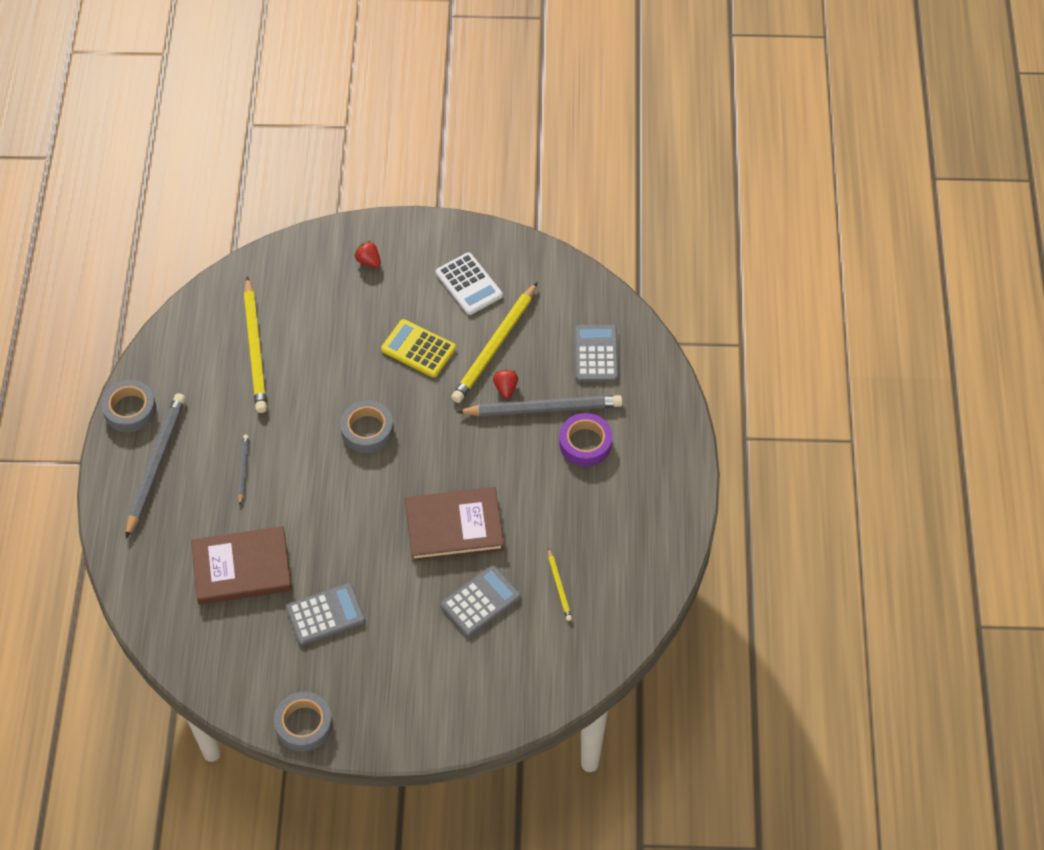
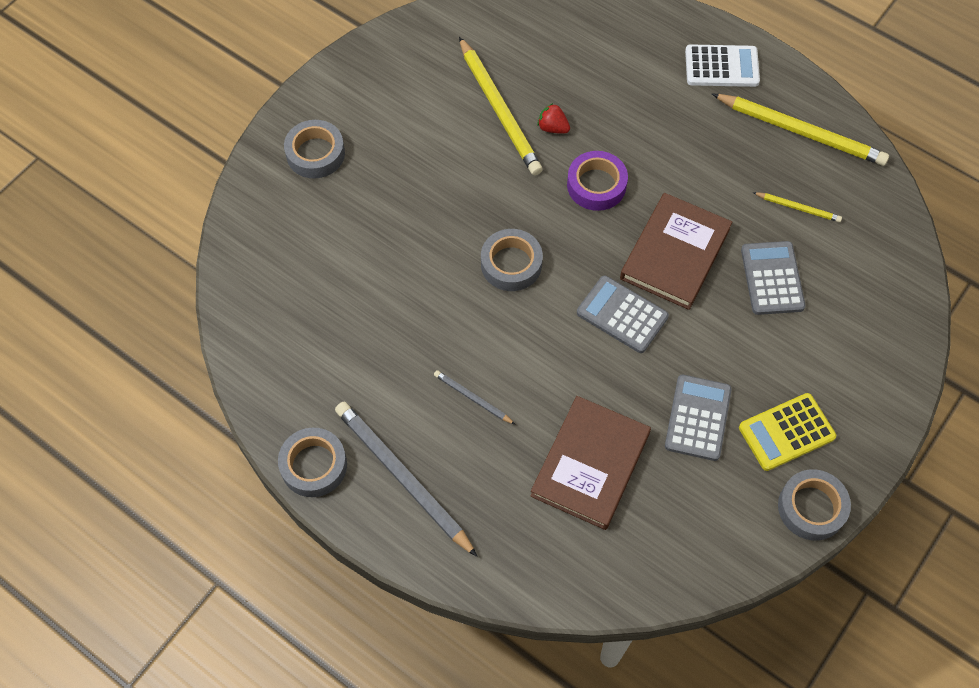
camera: 55 degrees left, 5 degrees up
yellow pencil [244,276,267,413] -> yellow pencil moved to [712,94,889,166]
red strawberry [354,240,381,268] -> grey tape [284,120,345,179]
yellow calculator [381,319,456,377] -> yellow calculator moved to [739,393,836,471]
white calculator [436,253,502,315] -> white calculator moved to [685,44,760,87]
grey pencil [457,395,623,416] -> none
purple tape [559,413,612,466] -> purple tape moved to [567,151,628,211]
grey calculator [574,325,619,382] -> grey calculator moved to [577,276,669,353]

